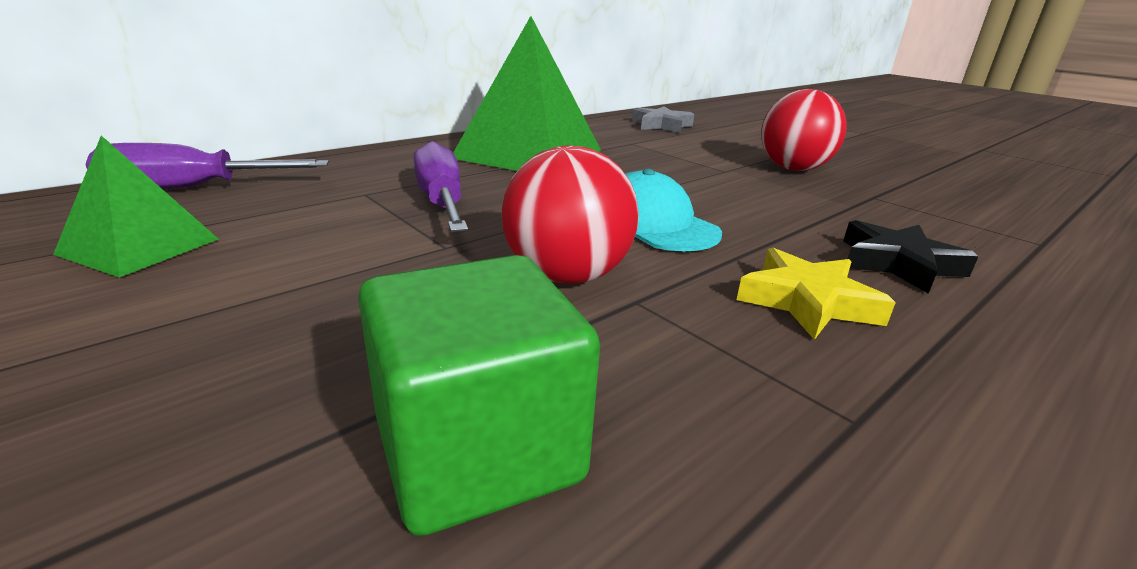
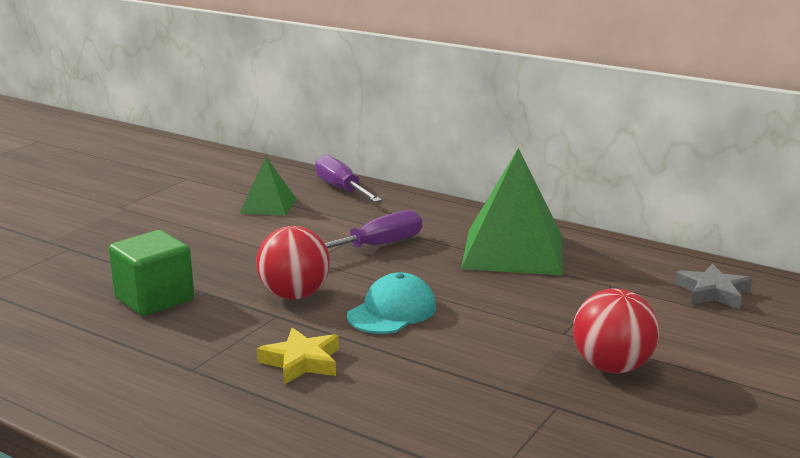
camera: 75 degrees right, 5 degrees down
black star [843,220,979,294] -> none

